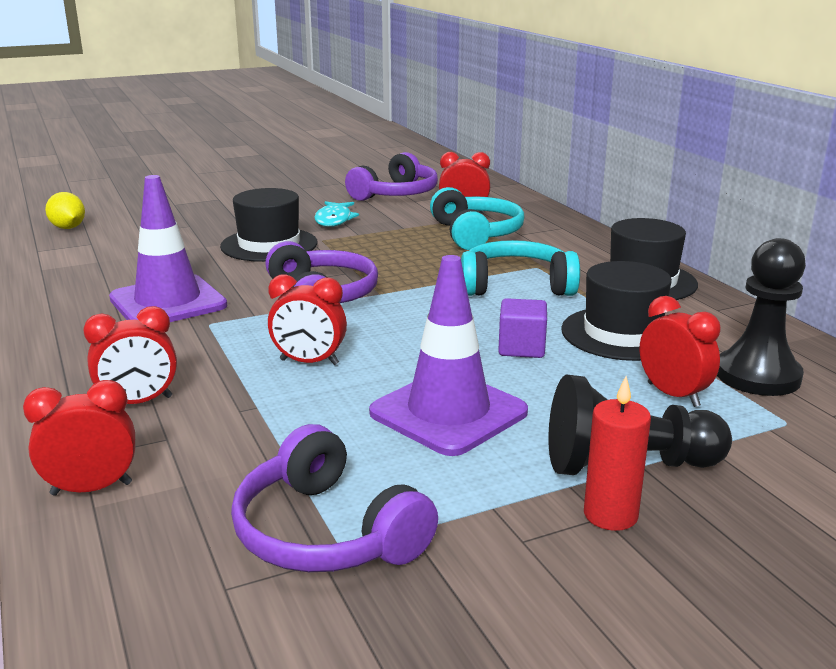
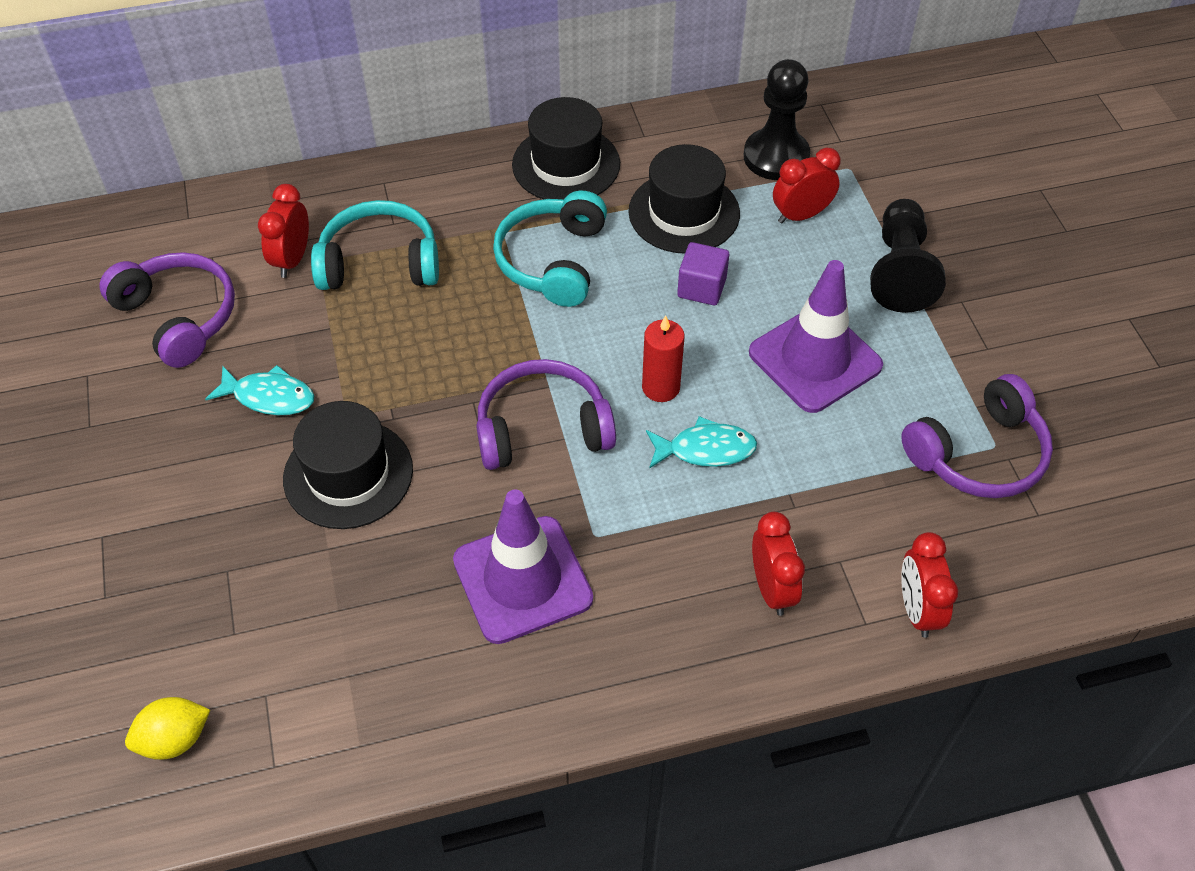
camera: 80 degrees left, 30 degrees up
red clock [268,274,347,365] -> turquoise fish [646,416,757,469]
red candle [584,376,651,531] -> red candle moved to [642,316,685,402]

